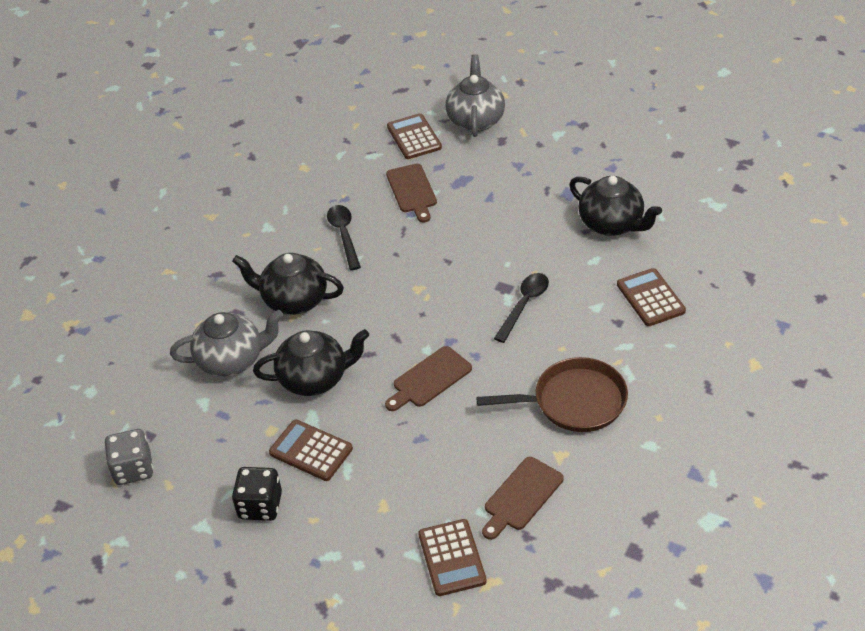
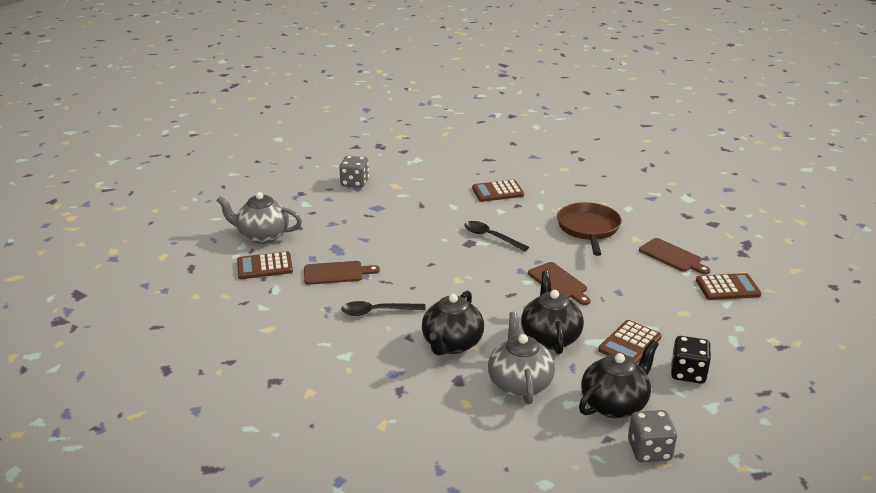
camera: 85 degrees left, 15 degrees down
black teapot [569,176,662,236] -> black teapot moved to [579,340,659,418]
none -> grey dice [339,156,369,188]

